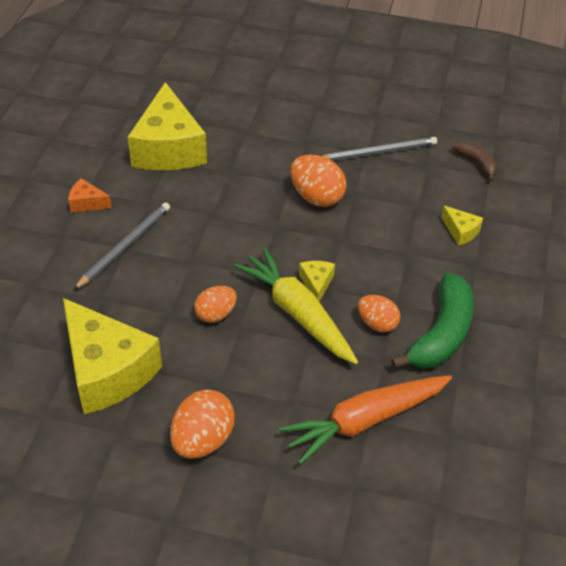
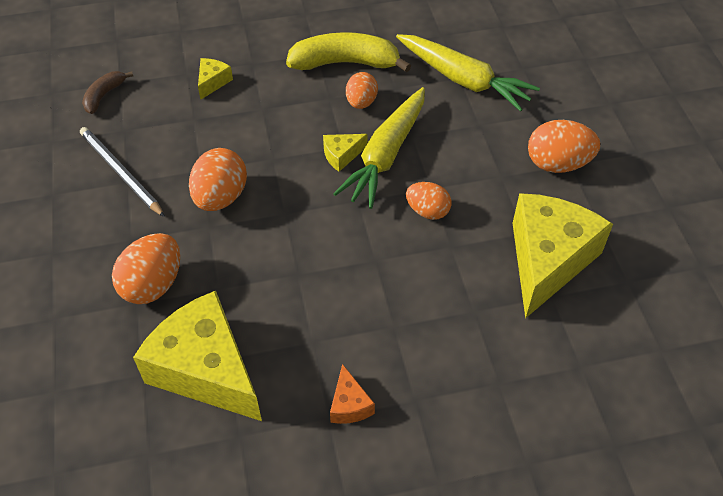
camera: 115 degrees left, 5 degrees up
grey pencil [74,202,170,290] -> none
yellow cheese [128,82,207,170] -> yellow cheese turned 105 degrees counterclockwise [133,291,262,421]
orange carrot [279,375,452,465] -> yellow carrot [396,34,540,112]
green banana [391,273,474,369] -> yellow banana [286,32,411,73]
none -> orange egg [112,233,180,304]

